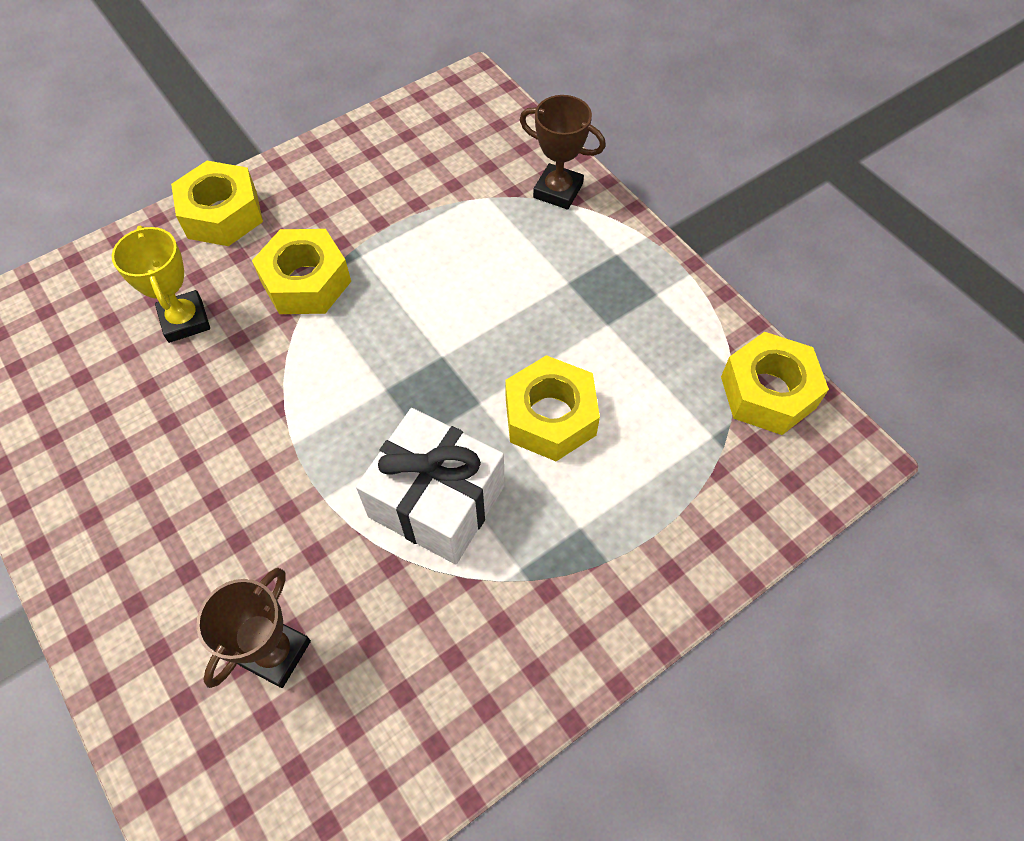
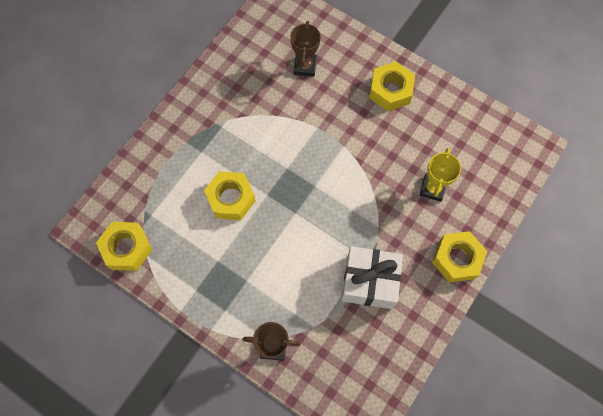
camera: 160 degrees right, 10 degrees up
yellow trophy [112,226,210,343] -> yellow trophy turned 60 degrees clockwise [420,148,461,202]
yellow nut [252,229,351,314] -> yellow nut moved to [369,61,415,112]
white gift [356,408,505,564] -> white gift moved to [341,246,403,309]

